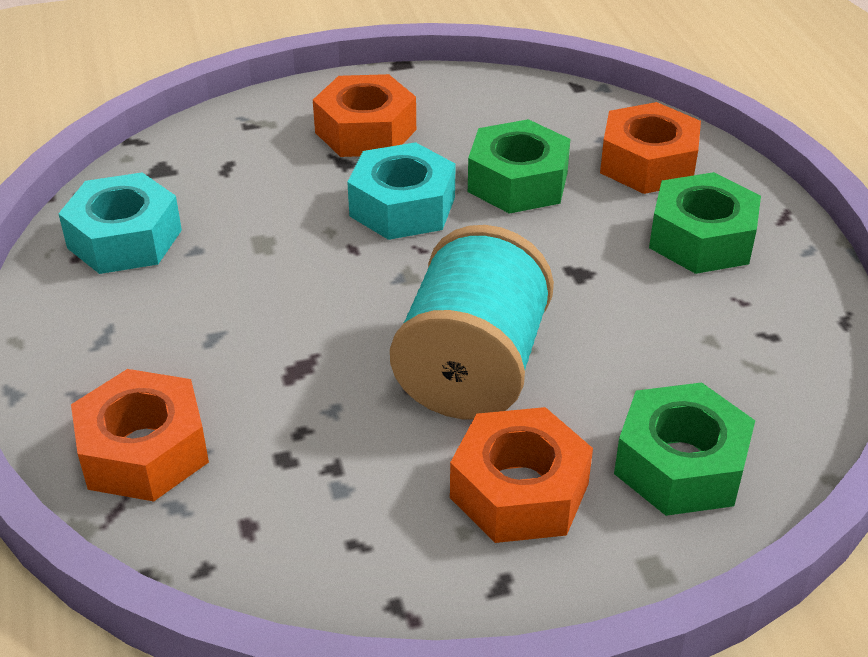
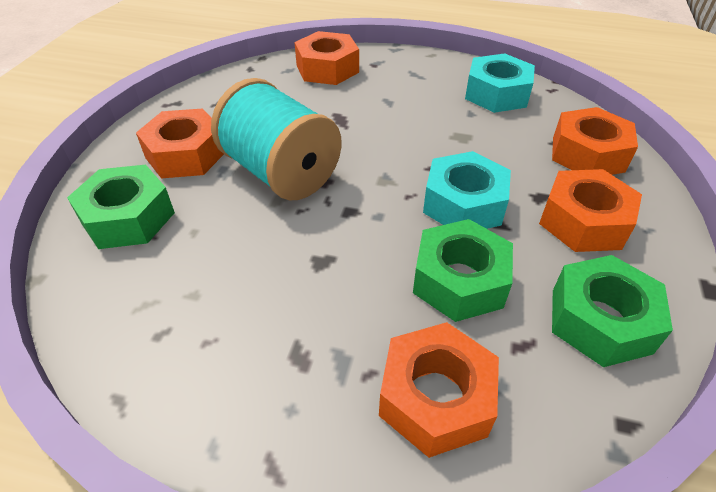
camera: 120 degrees right, 5 degrees up
green nut [649,172,761,274] -> green nut moved to [552,255,673,367]
none -> orange nut [552,107,638,175]

